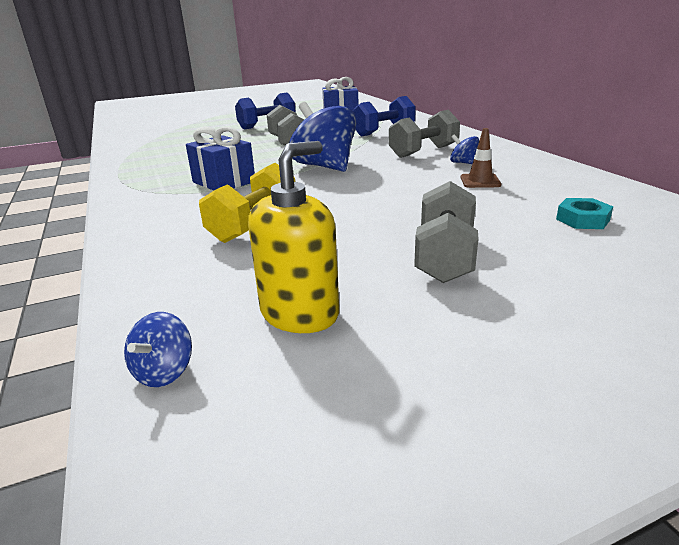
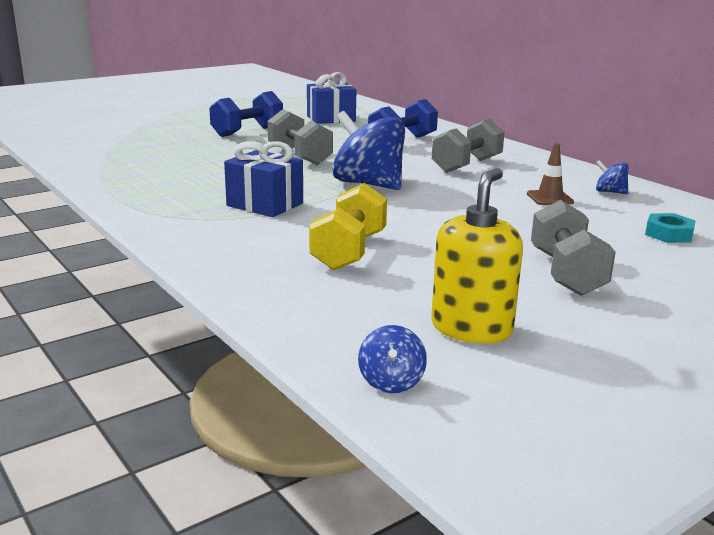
camera: 15 degrees left, 5 degrees down
blue spinning top [450,134,479,164] -> blue spinning top moved to [596,160,629,194]

